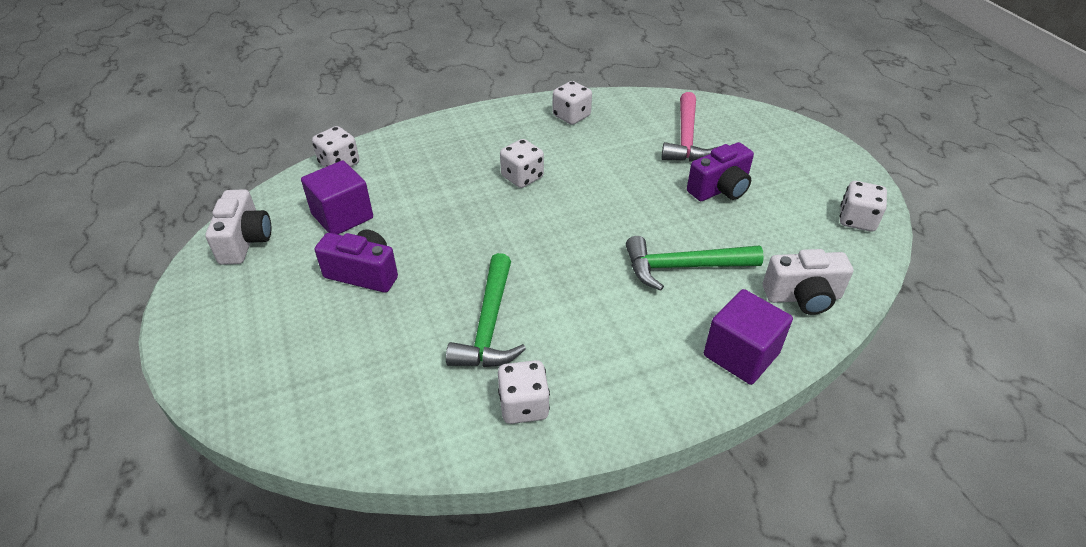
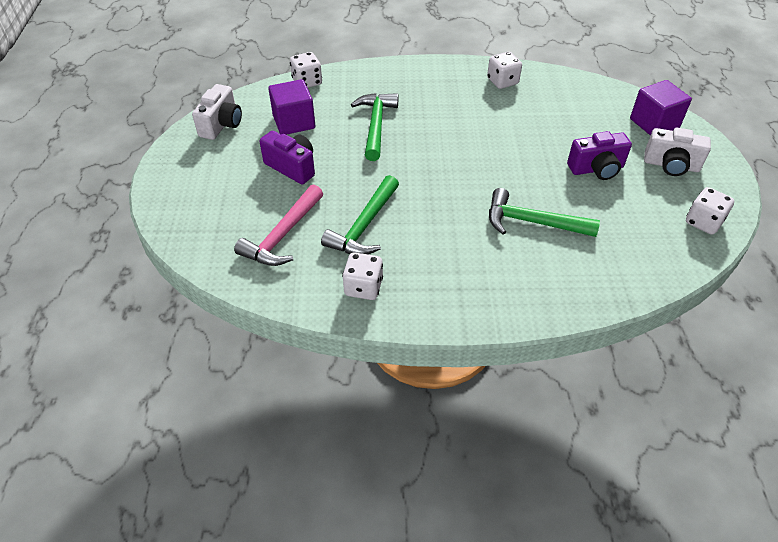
camera: 20 degrees right, 5 degrees up
white dice [500,139,544,188] -> none
pink hammer [662,92,717,162] -> pink hammer moved to [234,184,323,266]
purple cube [704,289,793,385] -> purple cube moved to [630,80,692,136]
white camera [763,249,853,315] -> white camera moved to [644,128,711,176]
none -> green hammer [351,93,399,161]

